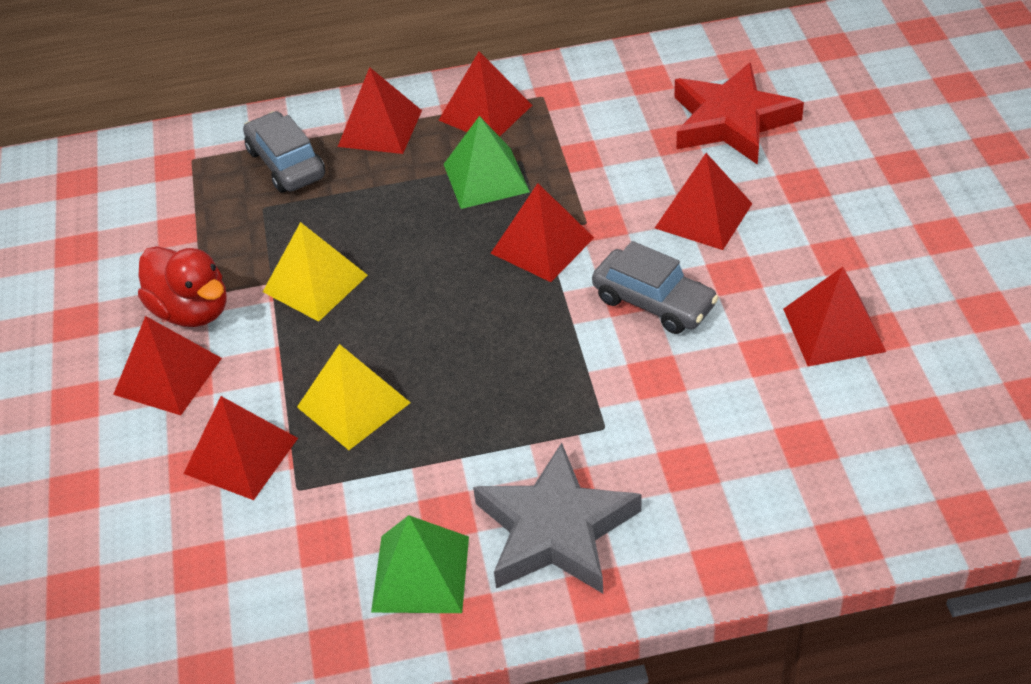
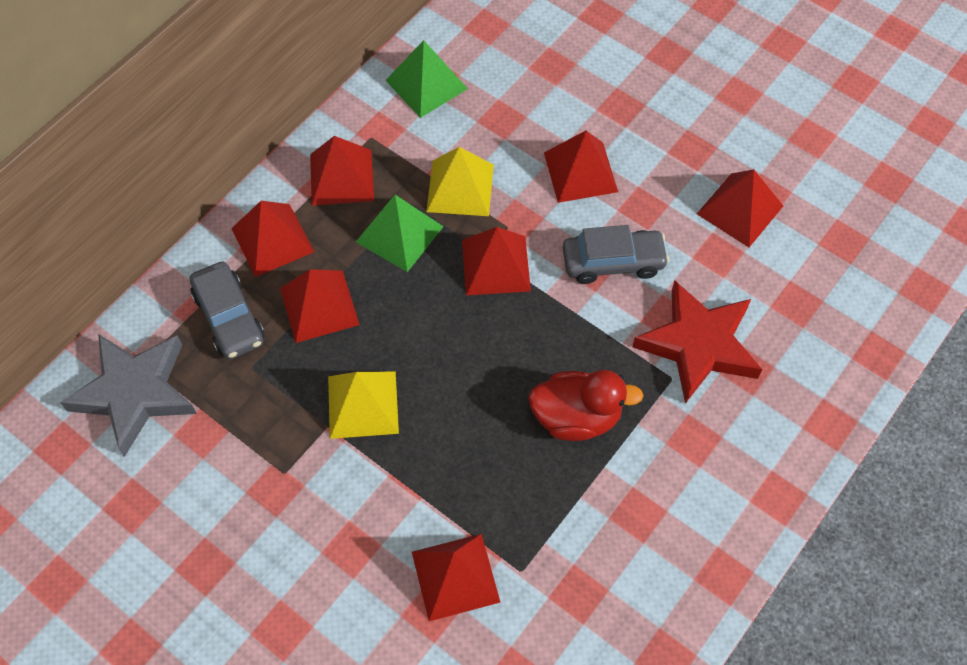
camera: 45 degrees left, 15 degrees up
red pyramid [113,316,222,415] -> red pyramid moved to [280,269,360,343]
red duck [138,246,226,327] -> red duck moved to [528,370,644,441]
grey car [243,111,325,193] -> grey car turned 135 degrees counterclockwise [190,262,264,359]
yellow pyramid [297,344,411,450] -> yellow pyramid moved to [426,147,494,216]
green pyramid [371,515,469,613] -> green pyramid moved to [385,40,468,118]
grey star [473,443,642,594] -> grey star moved to [60,334,197,457]
red star [674,62,804,165] -> red star moved to [633,280,762,404]

